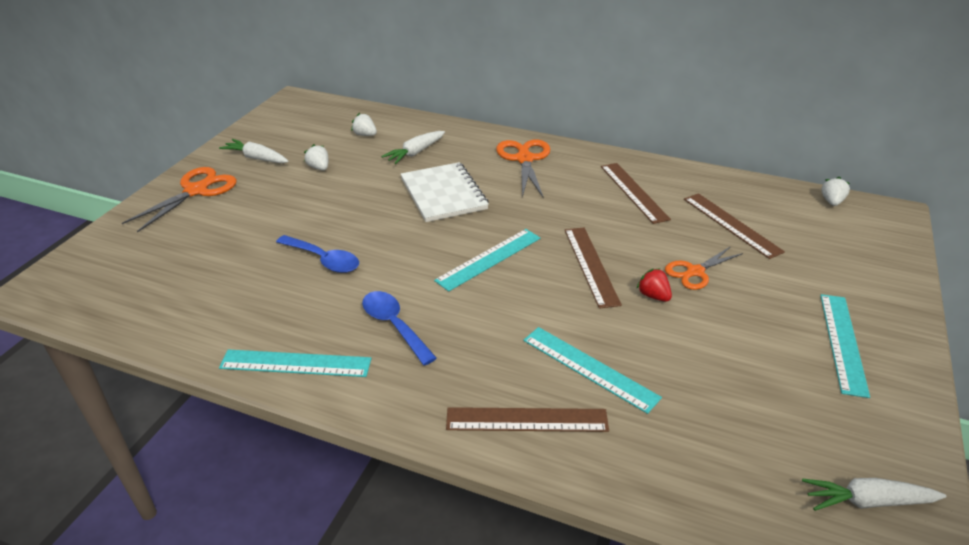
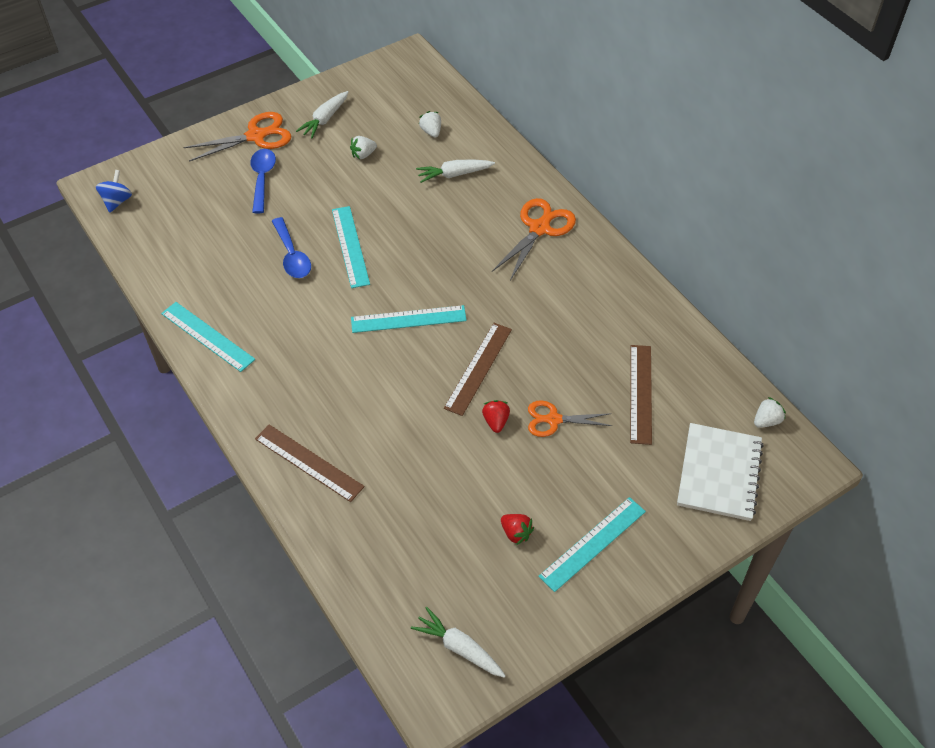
camera: 35 degrees right, 15 degrees up
white carrot [219,139,289,163] -> white carrot turned 120 degrees counterclockwise [296,91,348,139]
white strawberry [304,144,328,170] -> white strawberry turned 120 degrees counterclockwise [350,136,377,159]
blue spoon [362,291,437,366] -> blue spoon moved to [250,149,276,214]
white notebook [401,162,489,222] -> white notebook moved to [677,423,764,521]
turquoise ruler [523,327,662,414] -> turquoise ruler moved to [332,206,370,288]
brown ruler [601,163,671,224] -> none
none -> blue spinning top [96,170,132,213]
none -> red strawberry [501,514,534,545]

